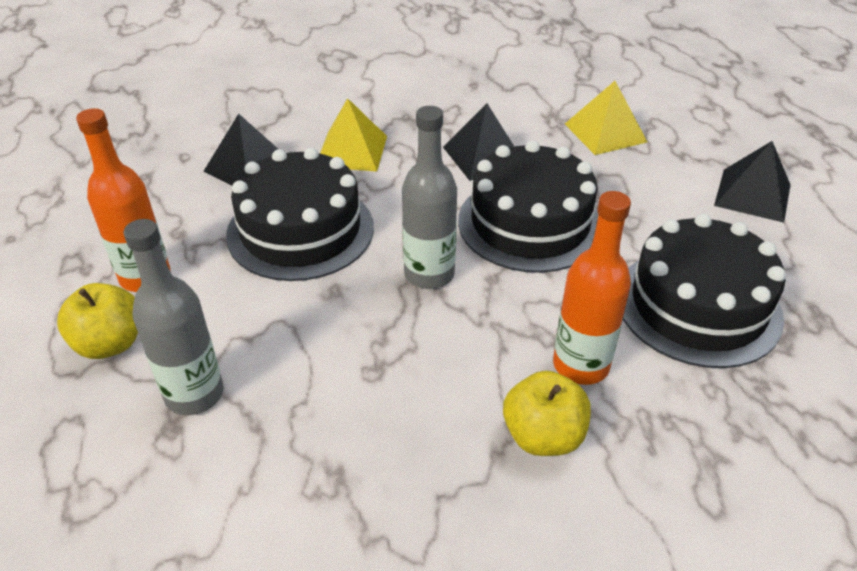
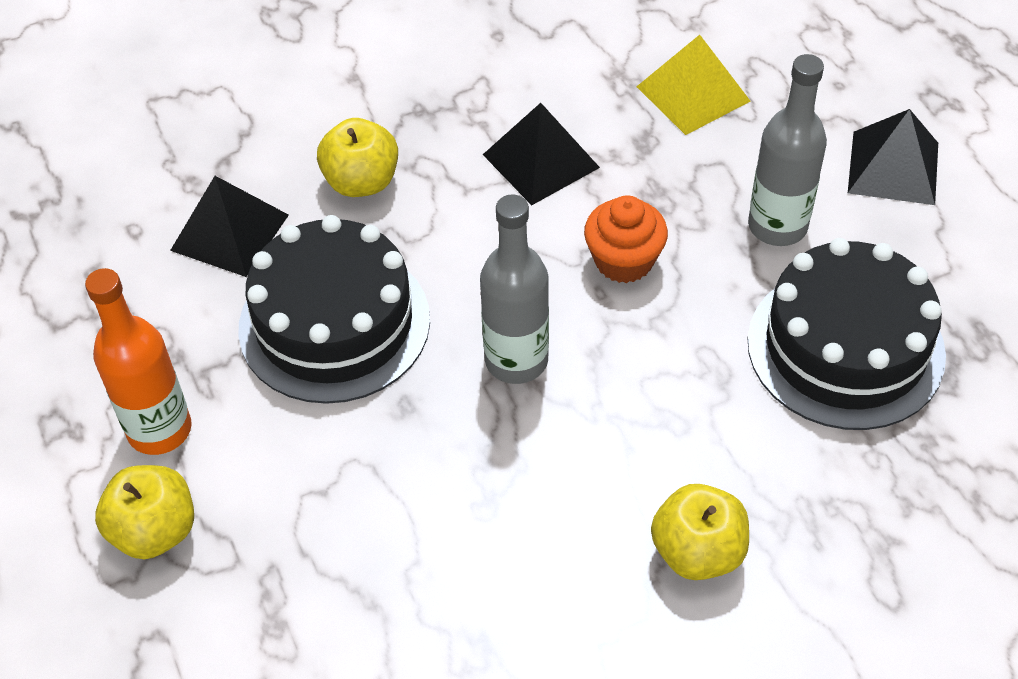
camera: 10 degrees left, 10 degrees up
grey bottle [124,219,224,415] -> grey bottle moved to [748,54,827,246]
yellow pyramid [320,98,387,172] -> yellow apple [317,118,398,197]
black cake [458,140,599,273] -> orange cupcake [584,195,668,283]
orange bottle [553,191,631,385] -> none

